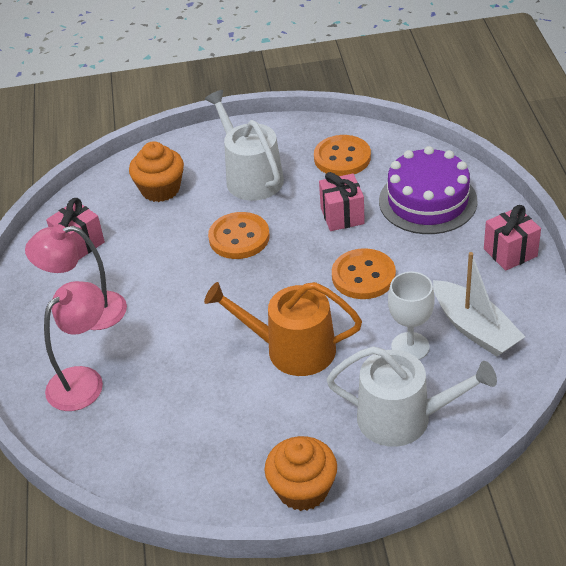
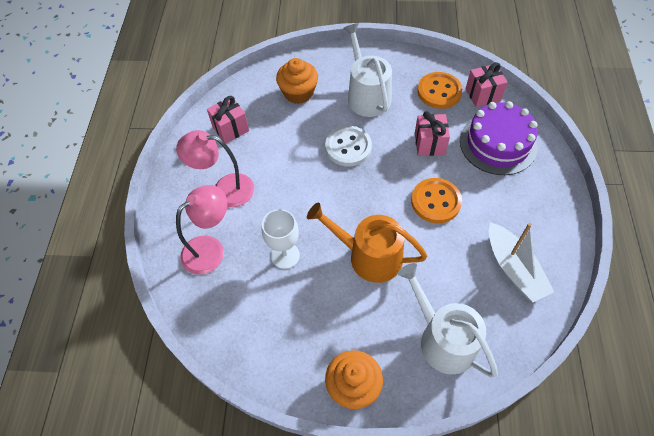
camera: 10 degrees right, 15 degrees up
orange button [208,212,270,259] -> white button [325,126,372,166]
white watering can [327,346,497,447] -> white watering can turned 150 degrees counterclockwise [398,263,498,378]
white goblet [388,272,435,360] -> white goblet moved to [262,209,300,269]
pink gift [484,205,541,271] -> pink gift moved to [466,62,508,107]

